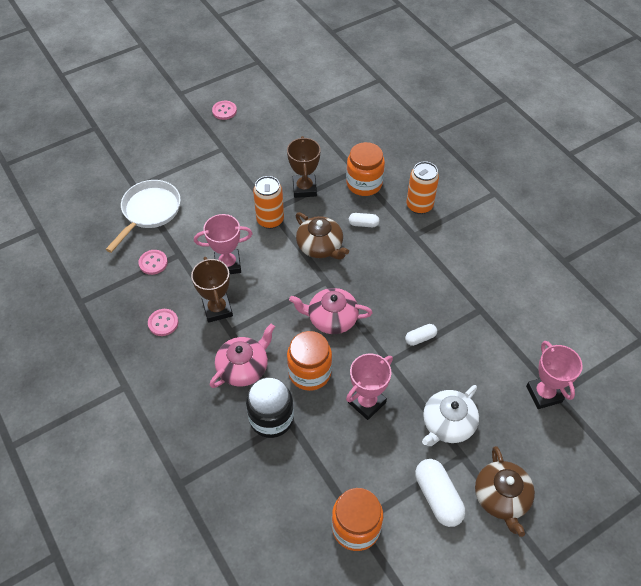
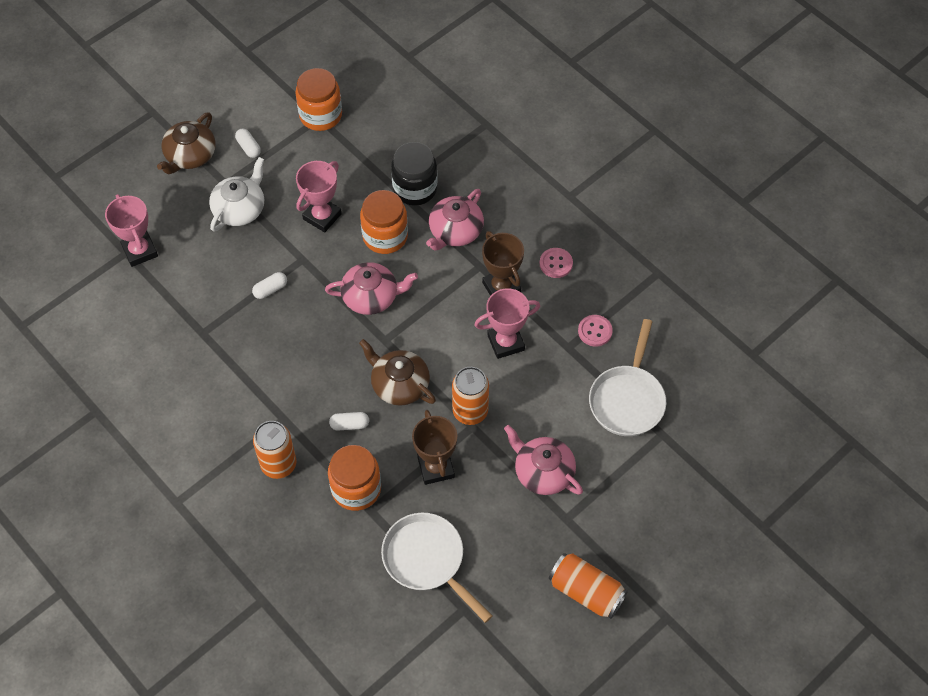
camera: 170 degrees right, 5 degrees up
pink button [212,101,237,120] -> orange can [549,553,628,619]
white capsule [415,459,465,527] -> white capsule [235,129,261,158], size x0.55
brown teapot [475,446,535,537] -> brown teapot turned 135 degrees counterclockwise [157,112,216,174]
none -> white pan [381,513,492,623]
none -> pink teapot [504,425,583,495]

